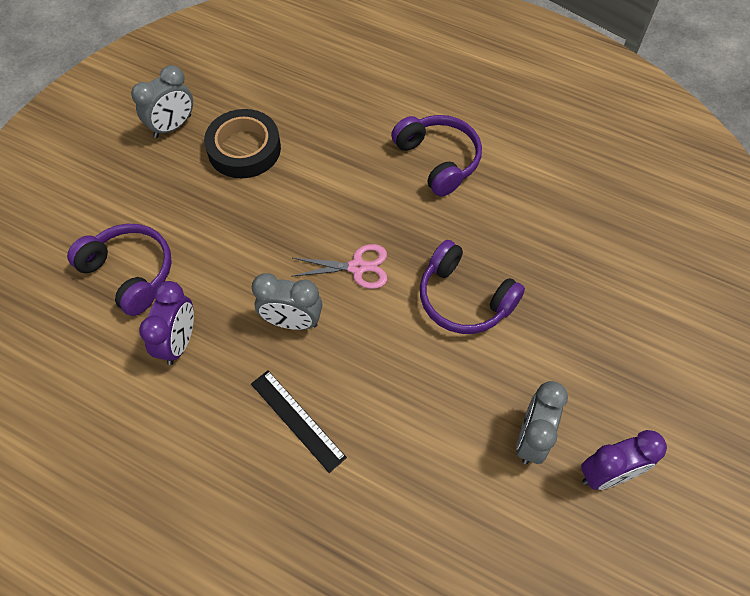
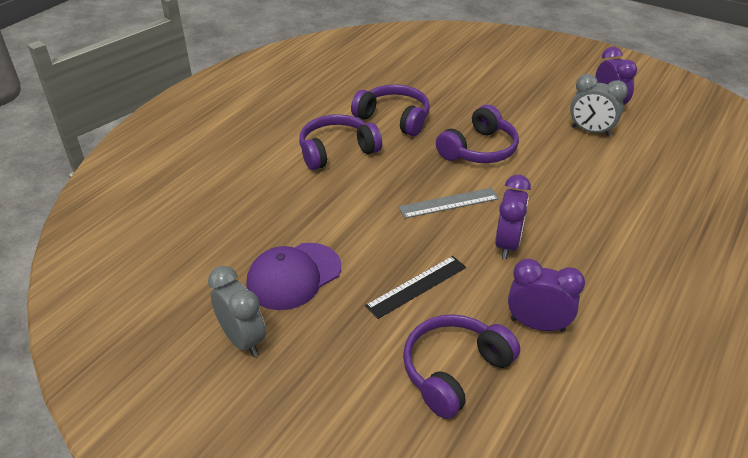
camera: 85 degrees left, 20 degrees down
black tape [204,109,281,178] -> purple cap [246,243,341,310]
black ruler [251,370,347,473] -> black ruler moved to [365,256,466,319]
grey clock [252,273,322,330] -> purple clock [495,175,531,259]
pink scissors [291,244,387,289] -> grey ruler [399,188,499,218]
none -> purple headphones [351,84,430,136]

